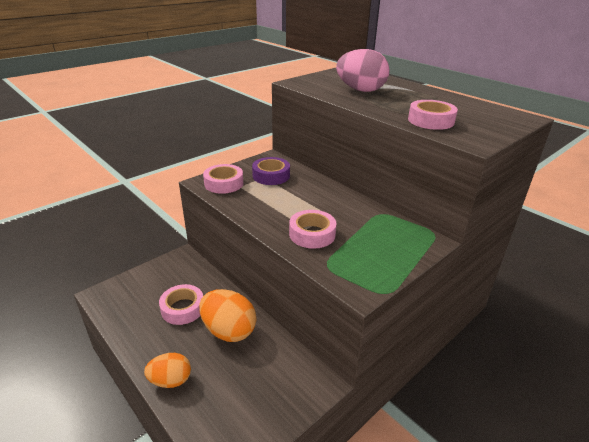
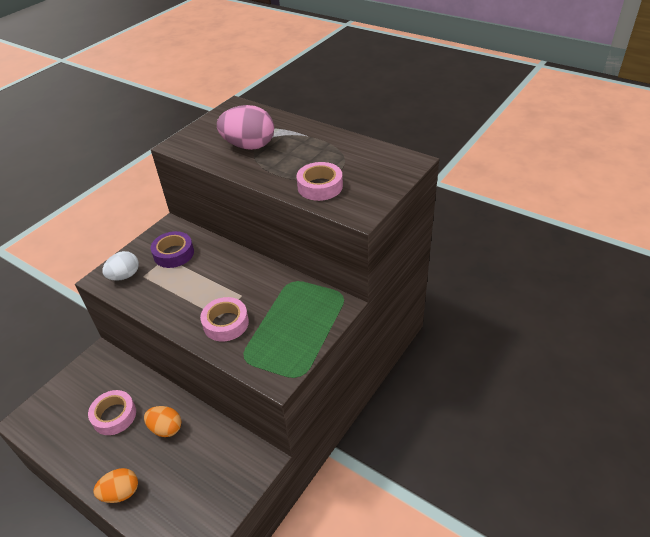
camera: 10 degrees left, 10 degrees up
orange egg [199,289,256,342] -> orange egg [144,406,181,437], size x0.63
pink tape [203,164,244,194] -> white egg [102,251,139,281]

